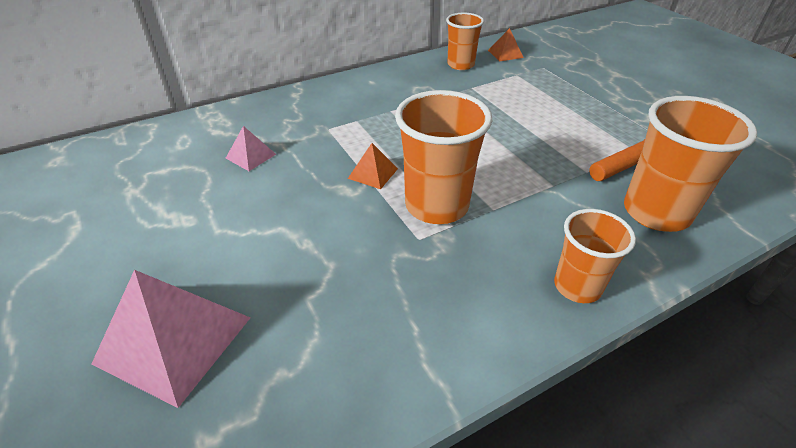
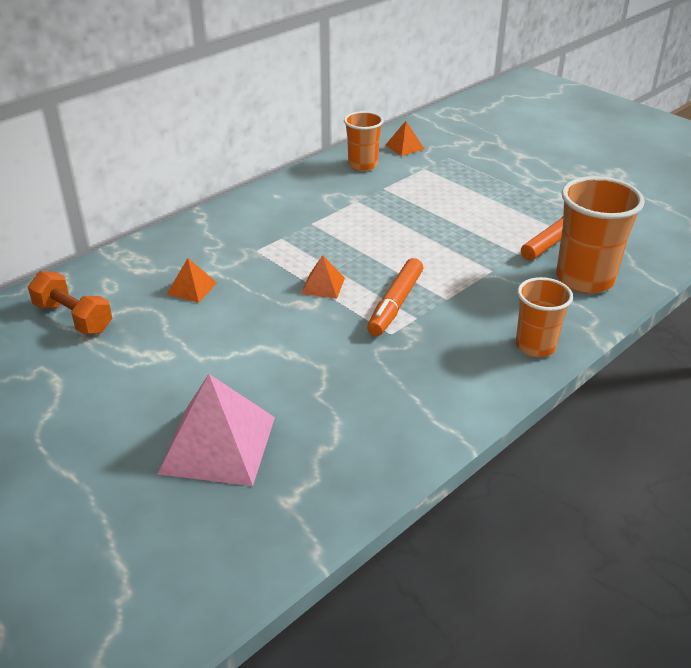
camera: 15 degrees left, 5 degrees down
pink pyramid [226,126,276,171] -> orange pyramid [167,258,217,303]
orange cup [395,90,492,224] -> orange marker [367,258,423,336]
none -> orange dumbbell [28,271,112,334]

